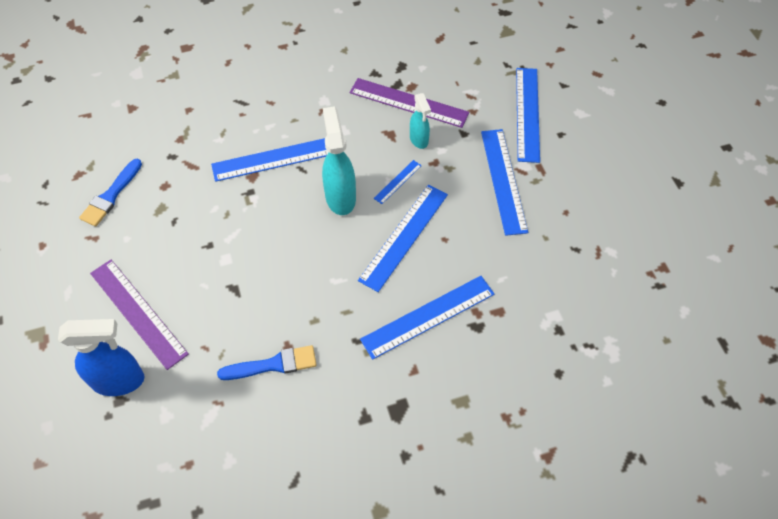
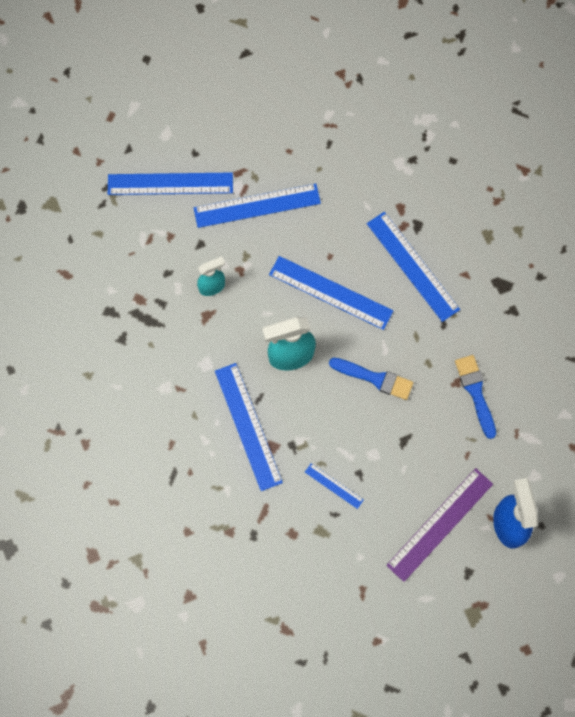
camera: 95 degrees left, 15 degrees up
blue brush [79,159,142,226] -> blue brush moved to [329,358,414,400]
purple ruler [350,78,469,128] -> none
blue ruler [374,160,422,204] -> blue ruler moved to [305,463,364,509]

